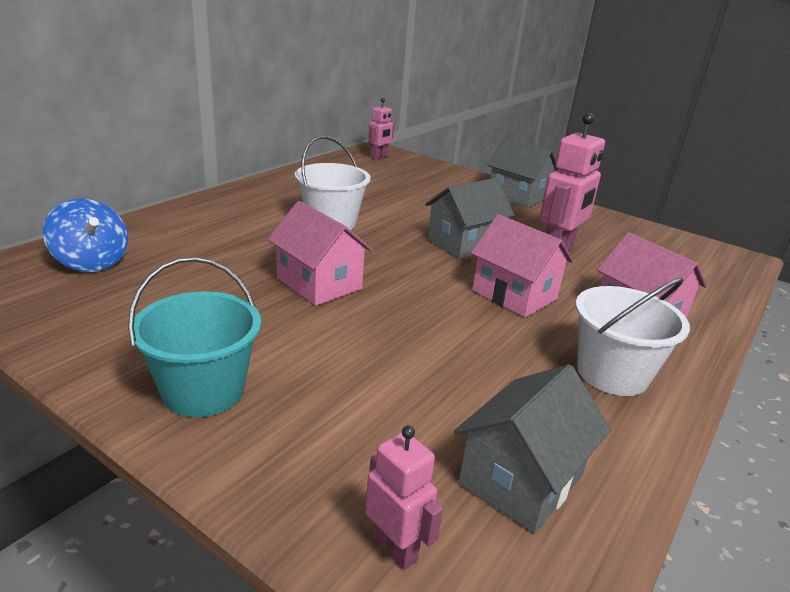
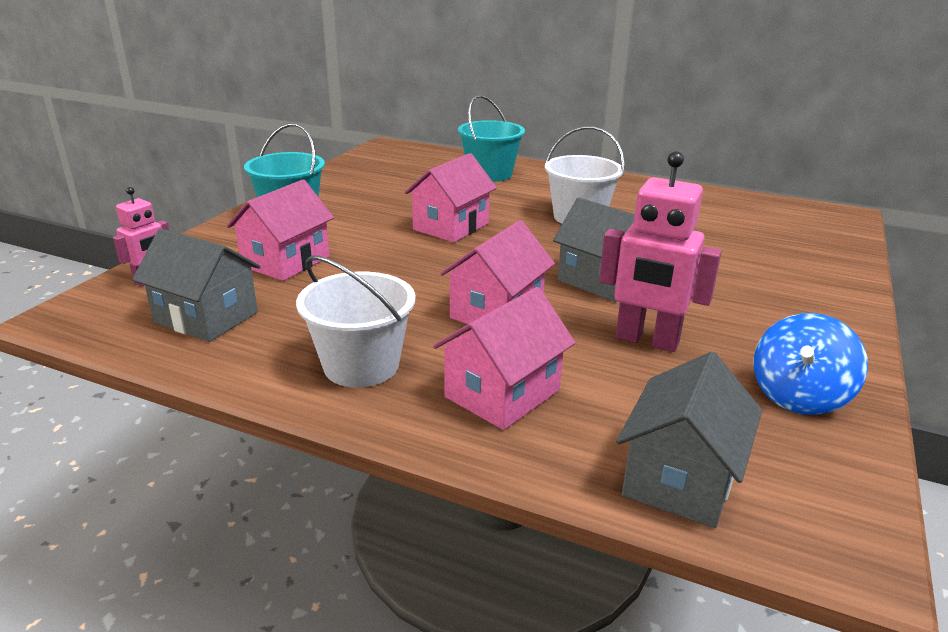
camera: 80 degrees right, 0 degrees up
blue spinning top [43,198,128,272] -> blue spinning top moved to [754,313,868,415]
pink robot [368,98,395,159] -> none
grey house [488,138,558,208] -> grey house moved to [616,352,762,528]
none -> pink house [227,180,334,281]
none -> turquoise bucket [458,95,525,182]

